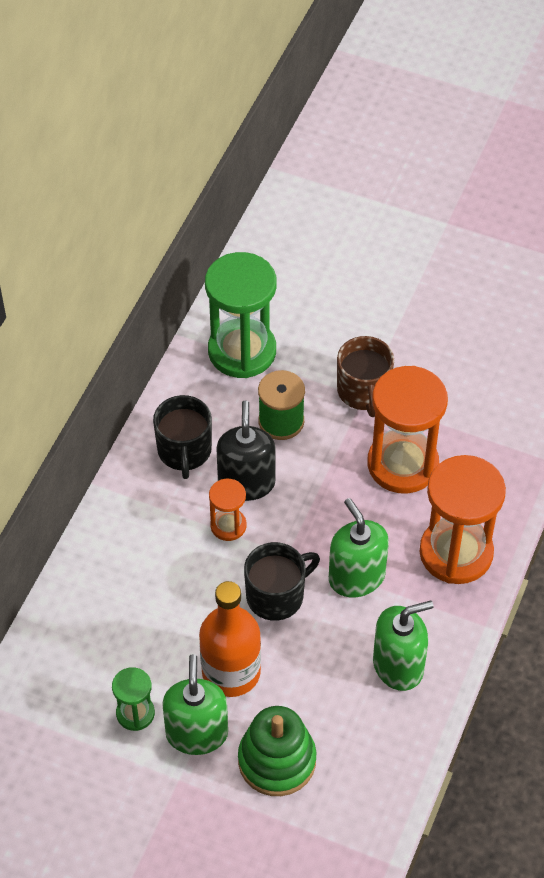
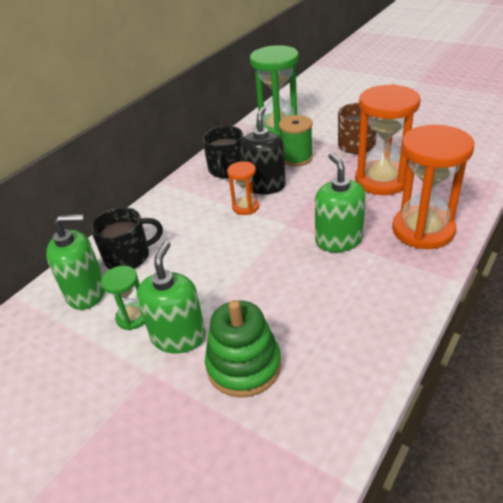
camera: 15 degrees right, 15 degrees down
orange bottle [199,581,261,697] -> none
black mug [244,542,320,621] -> black mug moved to [90,207,163,269]
green soap dispenser [373,601,434,691] -> green soap dispenser moved to [46,214,105,310]

